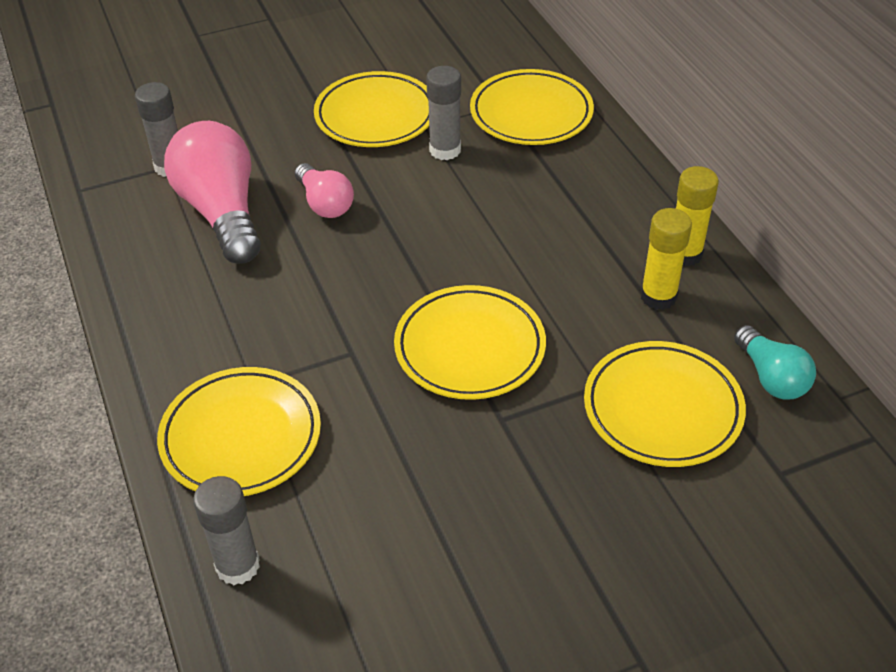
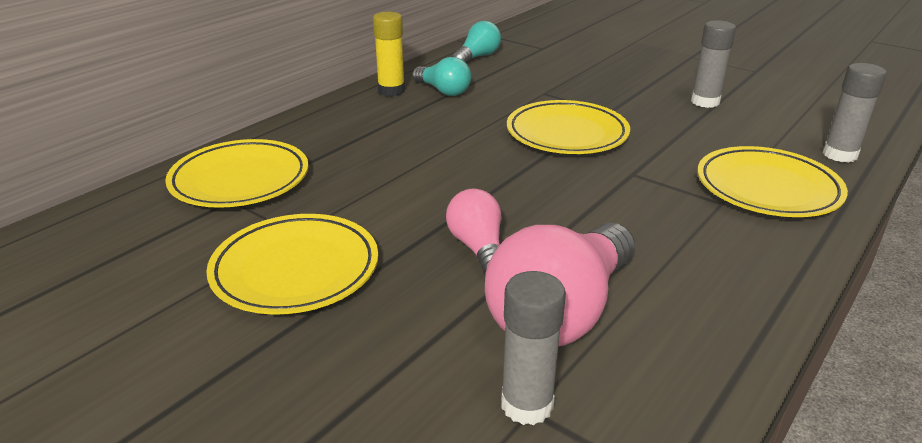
camera: 120 degrees left, 15 degrees down
pink light bulb [295,163,354,218] -> pink light bulb turned 45 degrees counterclockwise [446,189,501,275]
grey glue stick [426,66,461,160] -> grey glue stick moved to [691,20,736,108]
yellow plate [584,341,746,467] -> none
yellow glue stick [641,208,692,310] -> turquoise light bulb [412,57,471,96]

